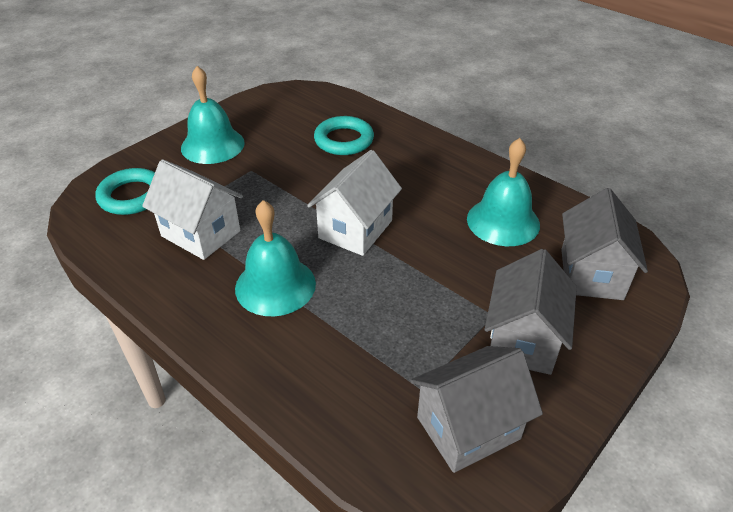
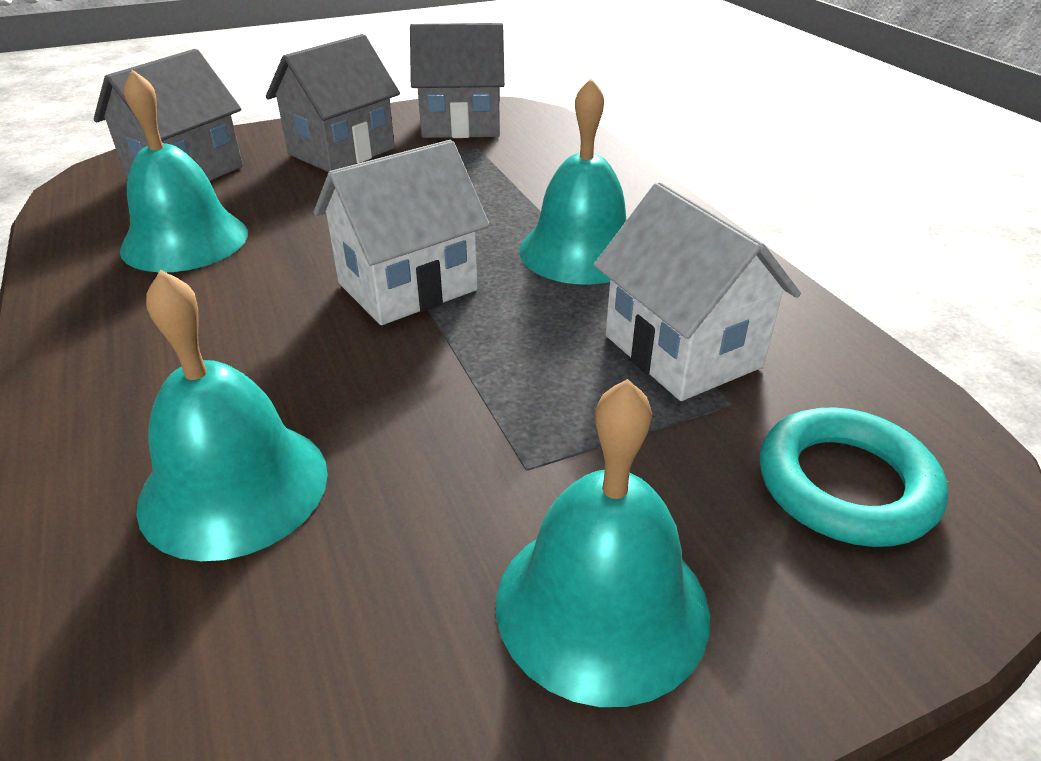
camera: 155 degrees left, 5 degrees down
turquoise ring [314,116,374,155] -> turquoise bell [136,270,328,561]

